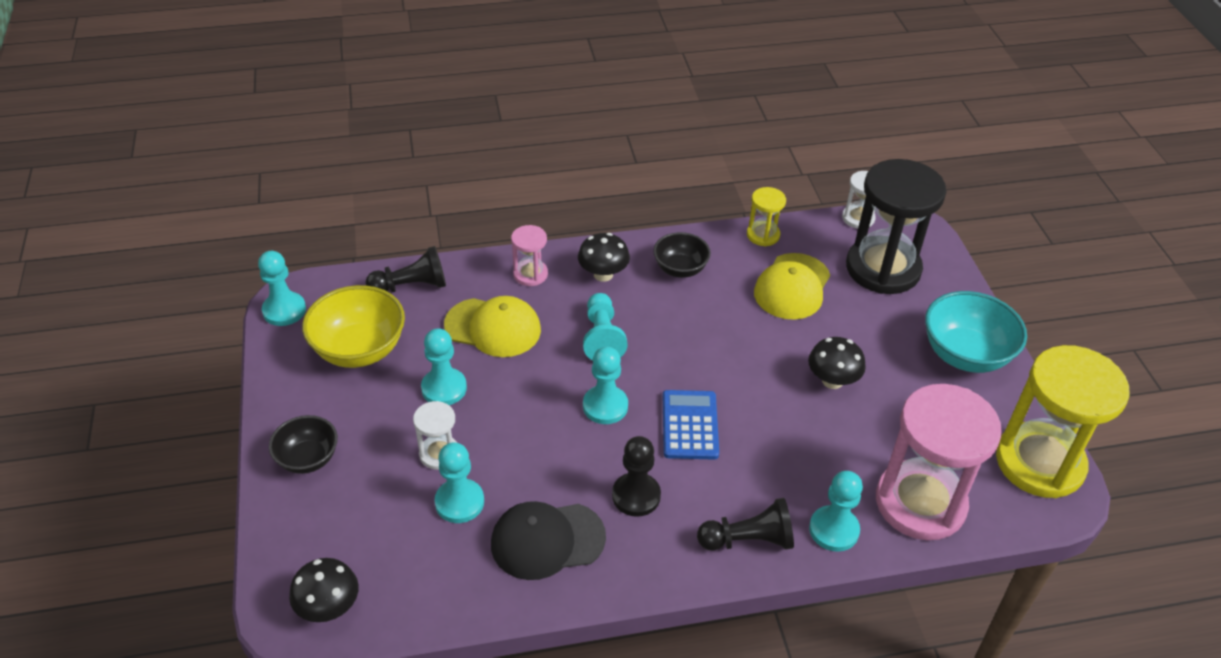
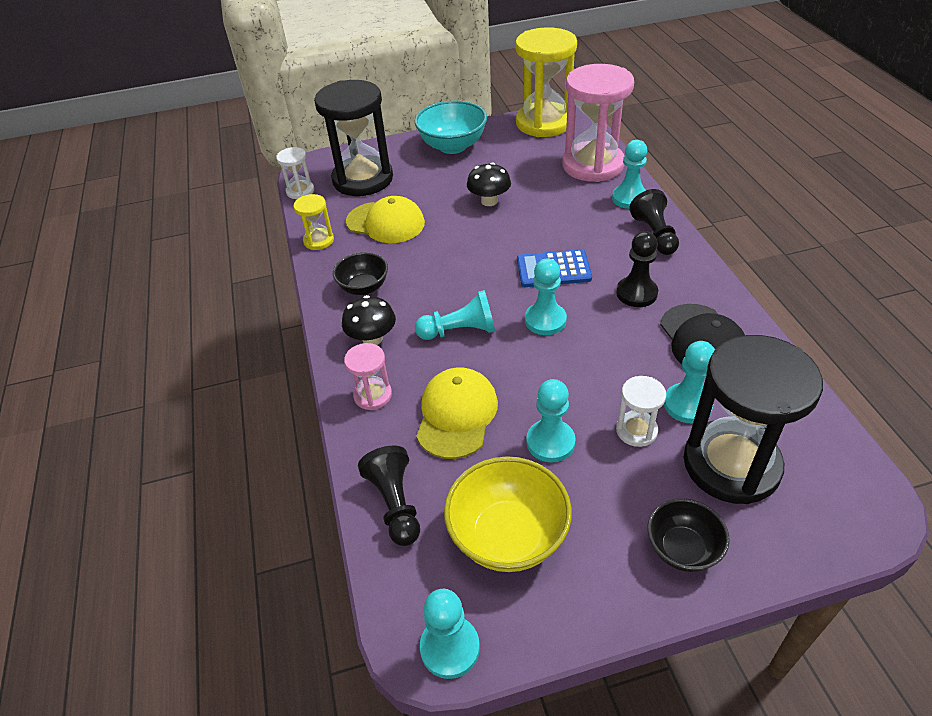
camera: 90 degrees left, 0 degrees up
black mushroom [289,558,359,622] -> none
none -> black hourglass [684,335,823,504]

